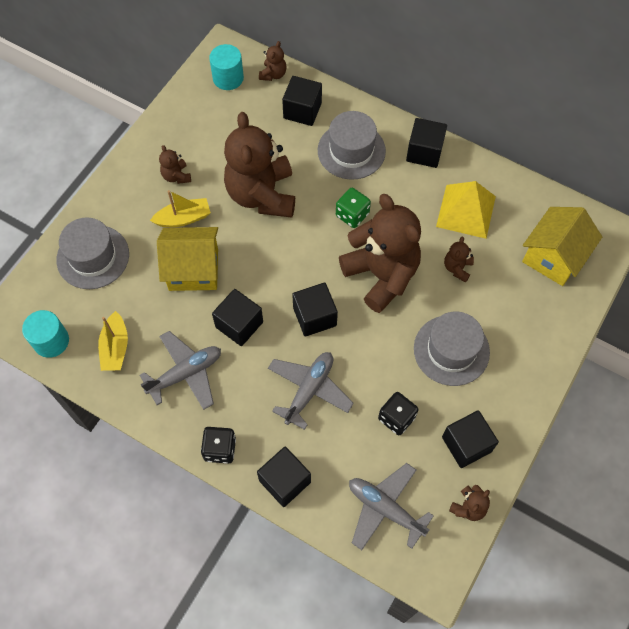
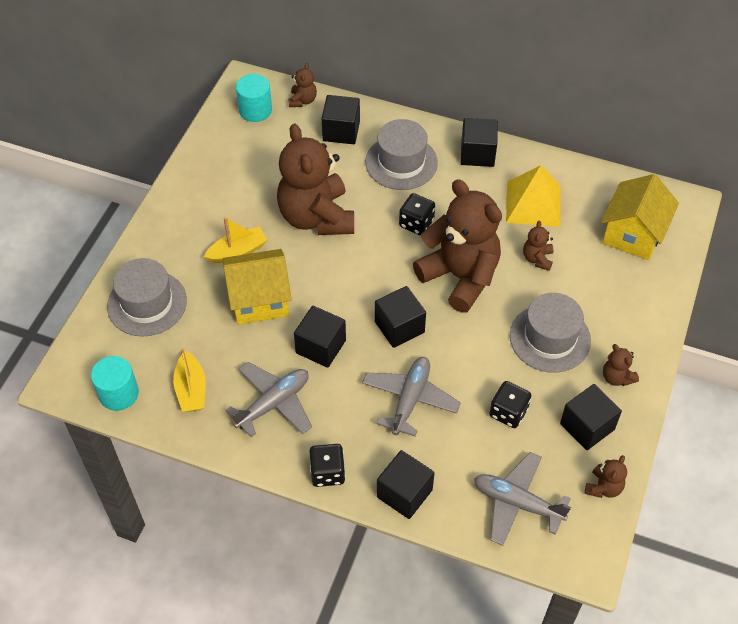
camera: 10 degrees left, 10 degrees down
brown teddy bear [159,145,191,184] -> brown teddy bear moved to [603,344,639,386]
green dice [336,188,371,228] -> black dice [399,193,435,236]

